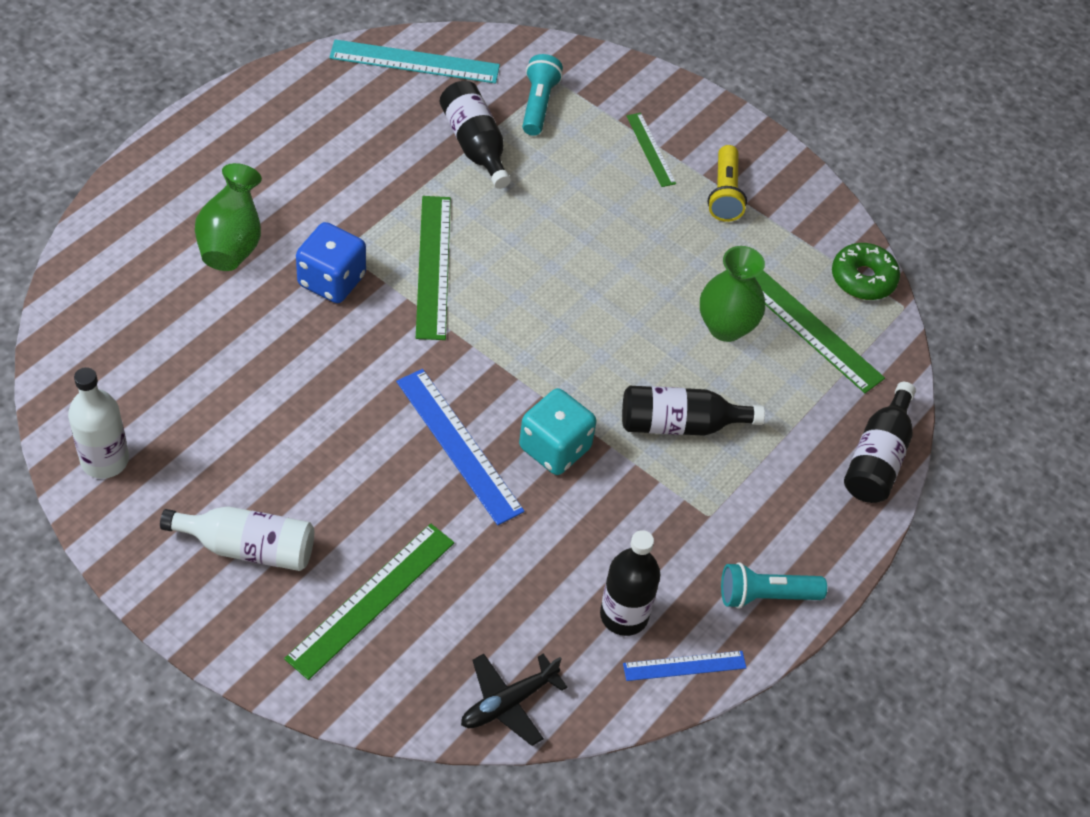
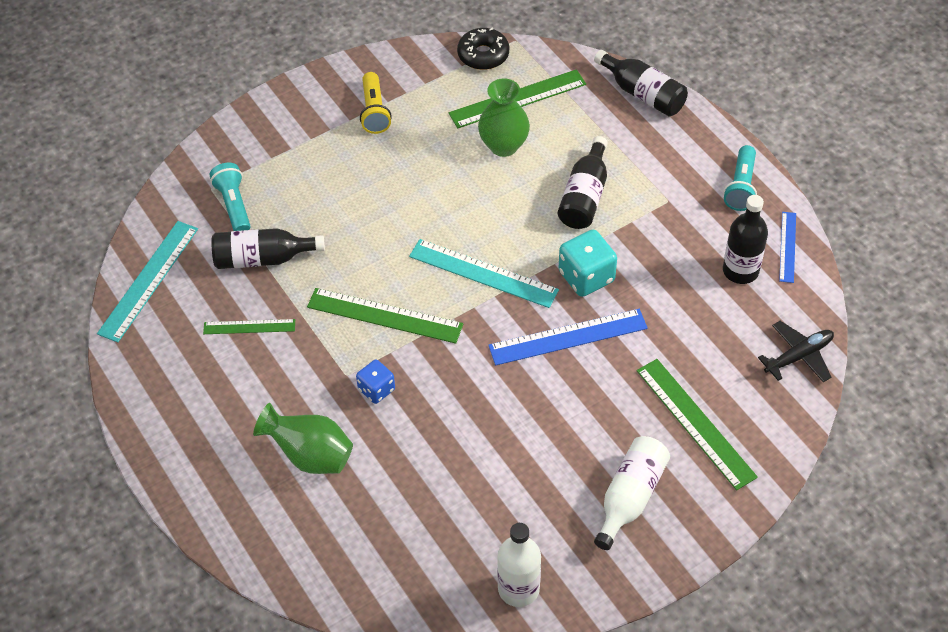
camera: 65 degrees left, 0 degrees up
blue dice [296,222,366,303] -> blue dice [356,360,395,404], size x0.62
black plane [461,654,567,746] -> black plane turned 105 degrees counterclockwise [758,321,834,382]
turquoise flashlight [522,54,563,136] -> turquoise flashlight turned 45 degrees clockwise [210,163,250,231]
green ruler [627,113,676,187] -> green ruler moved to [203,319,295,334]
yellow flashlight [708,145,747,222] -> yellow flashlight turned 60 degrees clockwise [360,72,392,134]
green donut [832,243,900,300] -> black donut [457,28,509,70]
none -> turquoise ruler [409,239,559,308]

